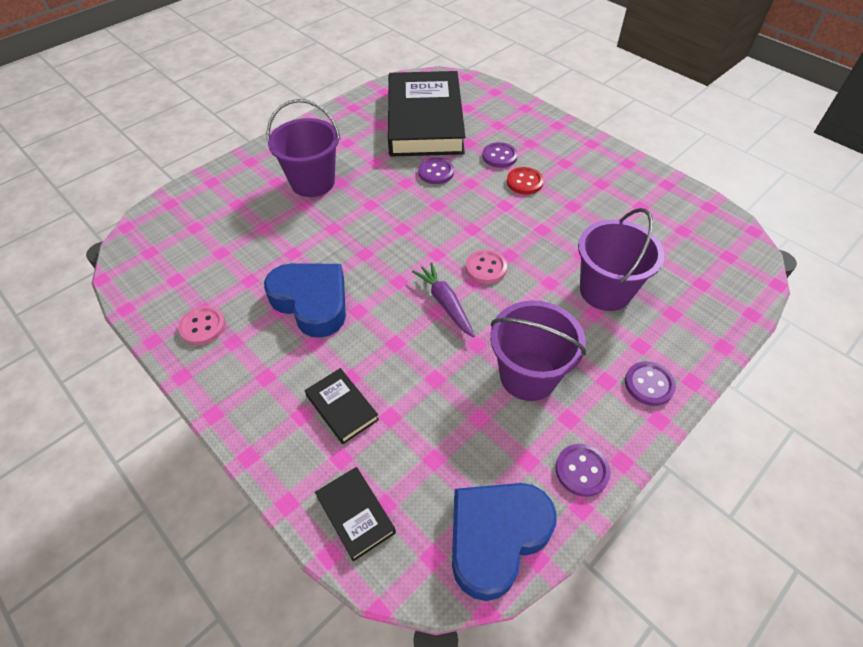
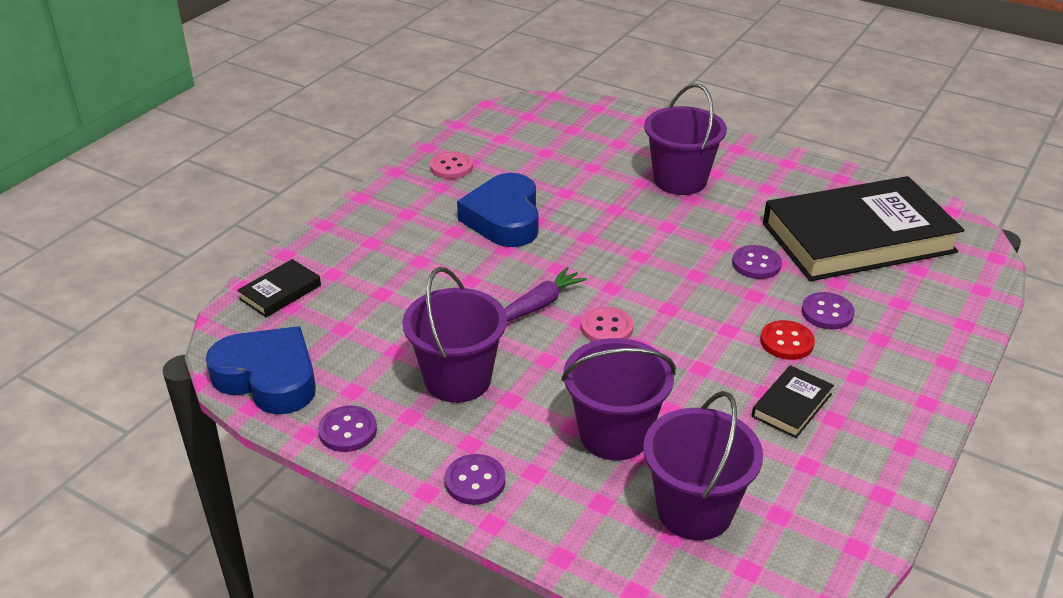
camera: 75 degrees right, 15 degrees down
blue heart [264,263,346,338] -> blue heart turned 150 degrees clockwise [457,173,538,247]
black book [305,368,379,444] -> black book moved to [752,365,834,438]
none -> purple bucket [643,391,763,540]

